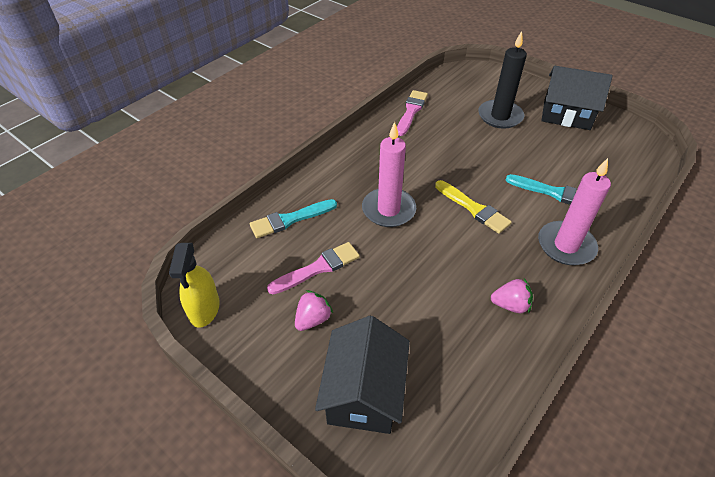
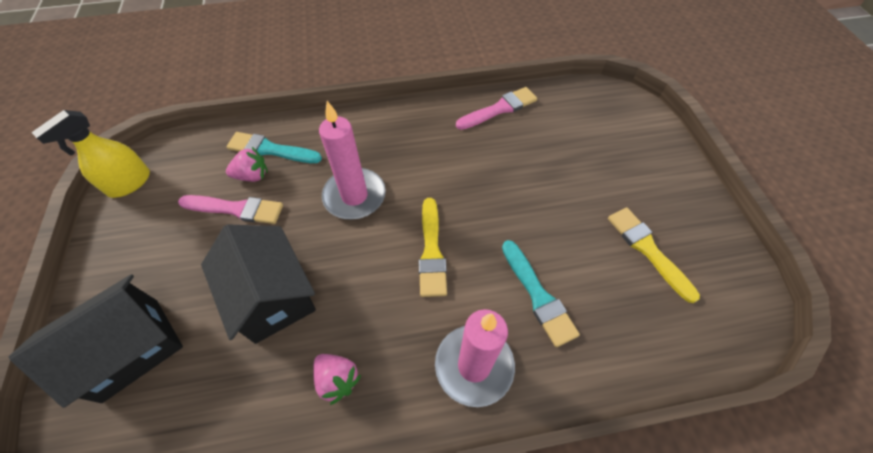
camera: 40 degrees right, 10 degrees up
pink strawberry [295,290,333,331] -> pink strawberry moved to [226,147,268,182]
black candle [478,31,527,129] -> none
black house [542,66,612,130] -> black house moved to [201,224,316,344]
none -> yellow brush [608,207,700,303]

